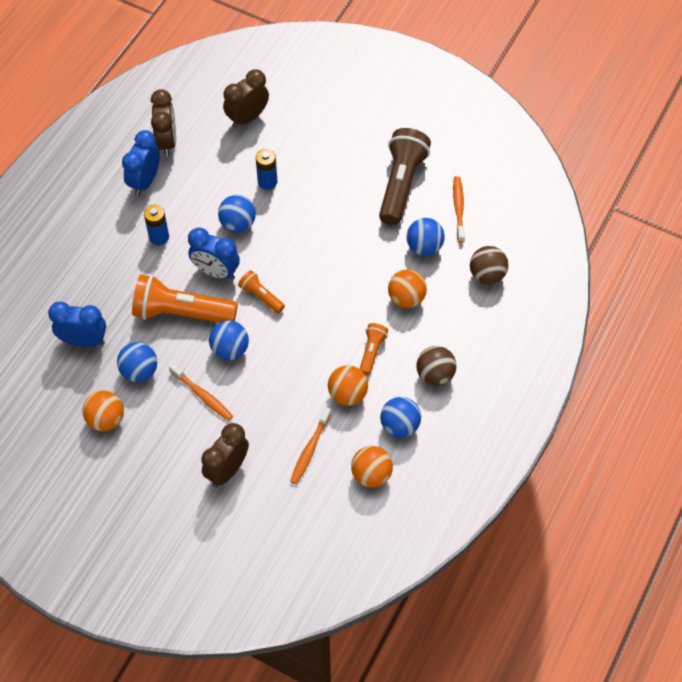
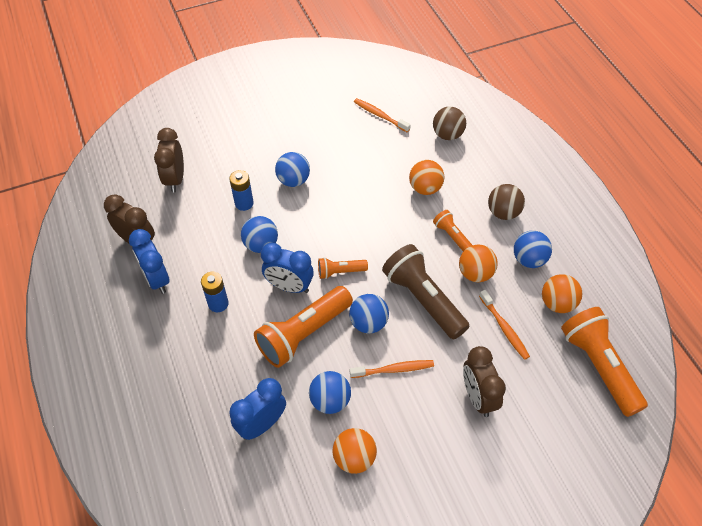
camera: 50 degrees left, 5 degrees down
blue clock [188,227,240,280] -> blue clock turned 45 degrees clockwise [261,243,314,293]
brown flashlight [379,128,431,225] -> brown flashlight moved to [382,244,469,340]
blue ball [407,218,445,256] -> blue ball moved to [275,152,310,187]
none -> orange flashlight [561,307,648,417]

